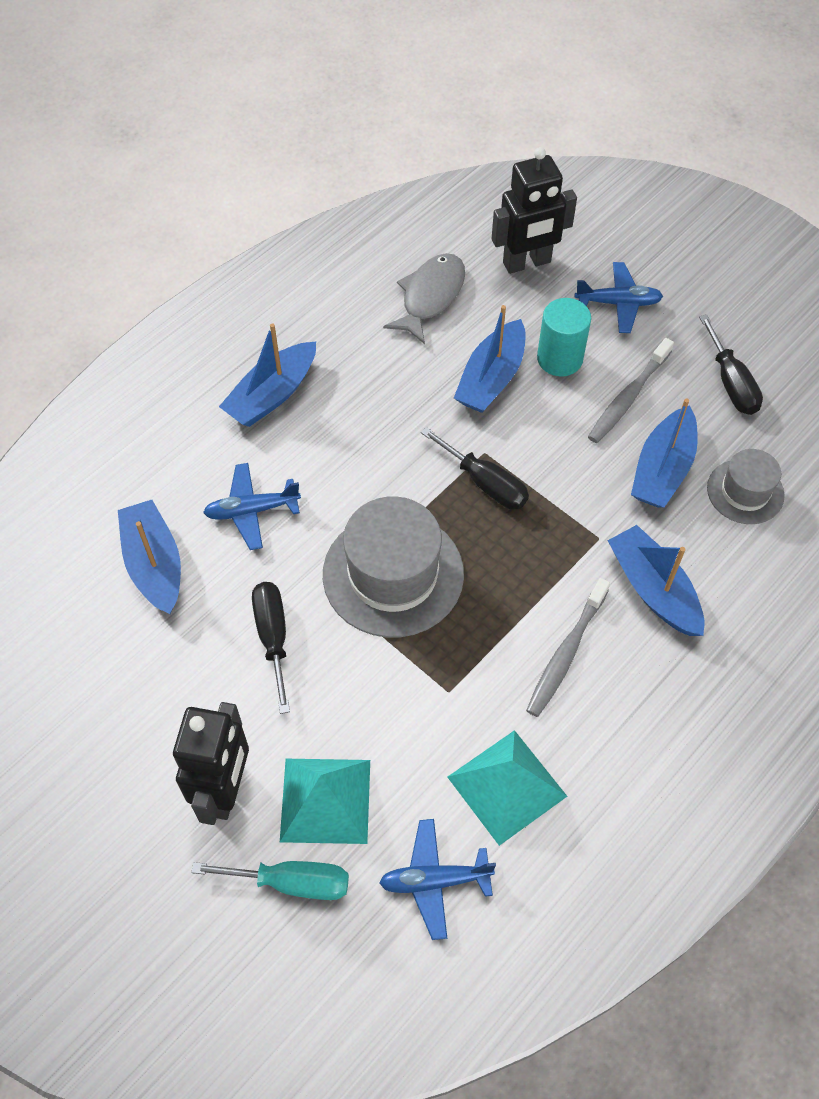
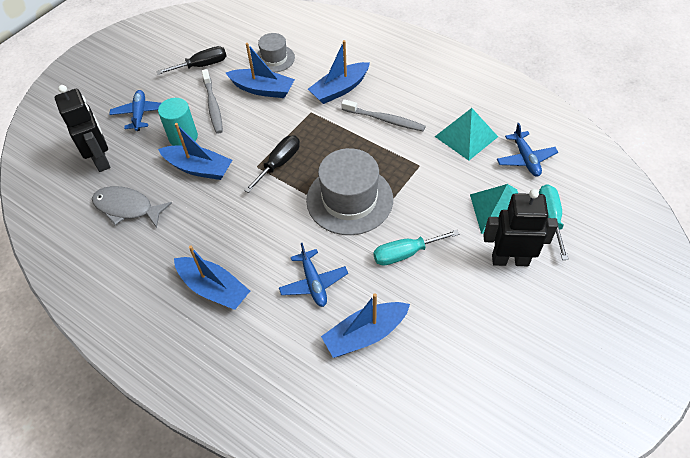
camera: 95 degrees left, 5 degrees down
black screwdriver [252,582,290,714] -> turquoise screwdriver [373,230,459,266]
grey toothbrush [588,338,674,443] -> grey toothbrush turned 45 degrees clockwise [202,69,223,134]

